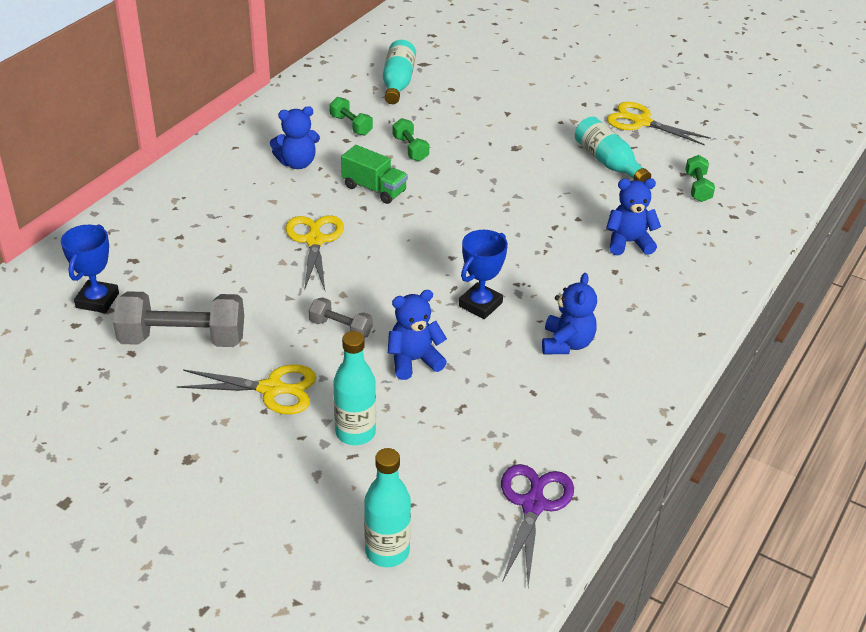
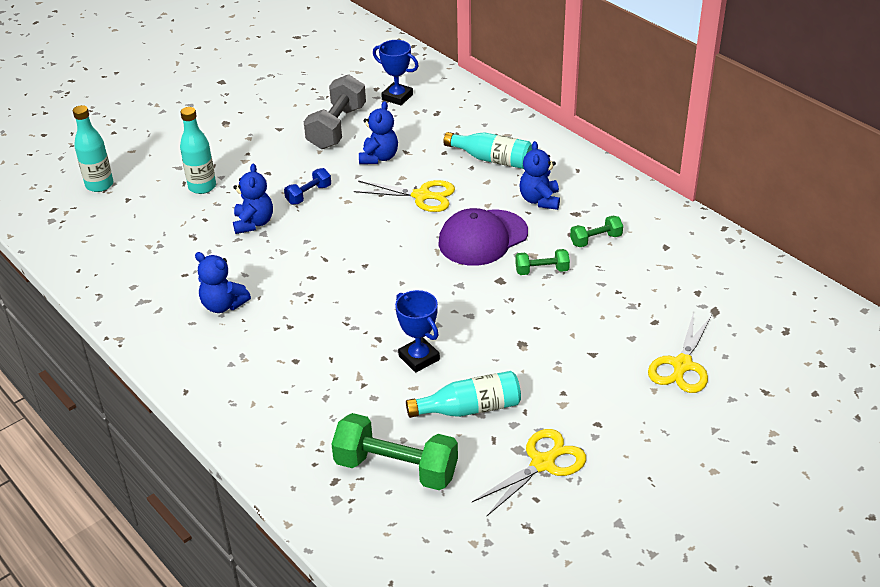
camera: 110 degrees right, 0 degrees up
yellow scissors [177,364,316,414] -> yellow scissors moved to [648,312,712,393]
grey dumbbell [309,297,373,338] -> blue dumbbell [284,168,331,205]
green truck [341,145,408,204] -> purple cap [438,208,528,266]
turquoise bottle [383,40,416,104] -> turquoise bottle moved to [443,132,532,169]
blue trophy [459,230,508,319] -> blue trophy moved to [395,290,440,373]
purple scissors [501,464,574,586] -> none
blue teddy bear [606,178,661,255] -> blue teddy bear moved to [359,101,398,164]
green dumbbell [685,155,715,202] -> green dumbbell [331,413,458,490], size x1.94

